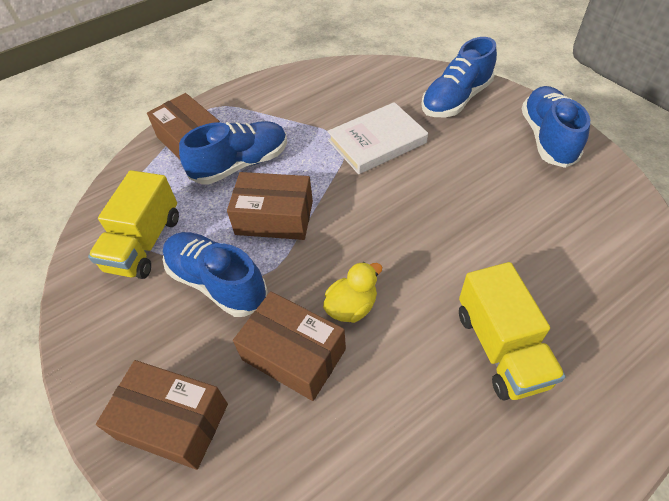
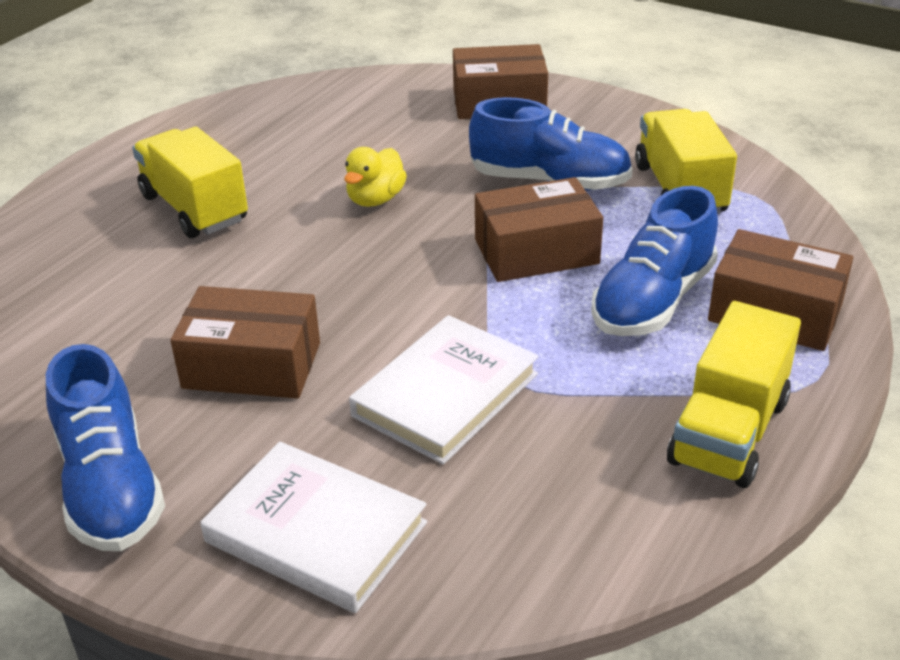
camera: 155 degrees right, 15 degrees down
brown box [233,291,346,401] -> brown box moved to [170,286,320,399]
blue shoe [421,37,497,117] -> white book [200,441,427,613]
none -> yellow truck [667,301,801,488]

